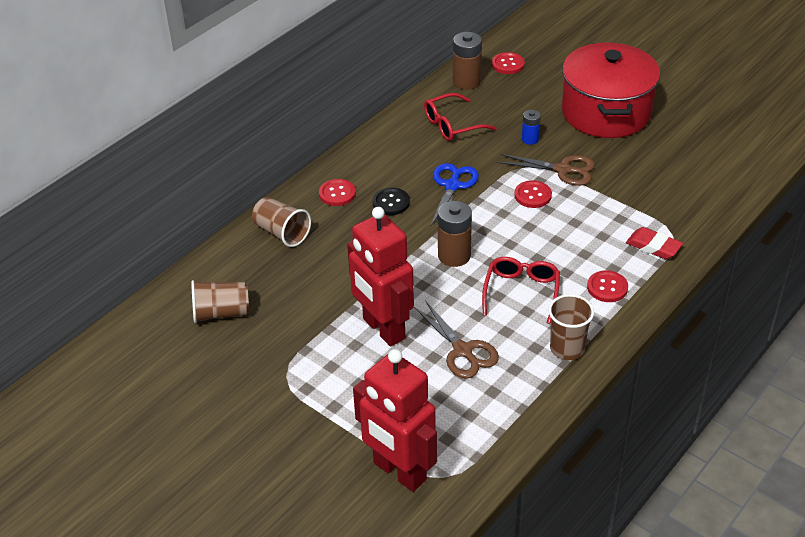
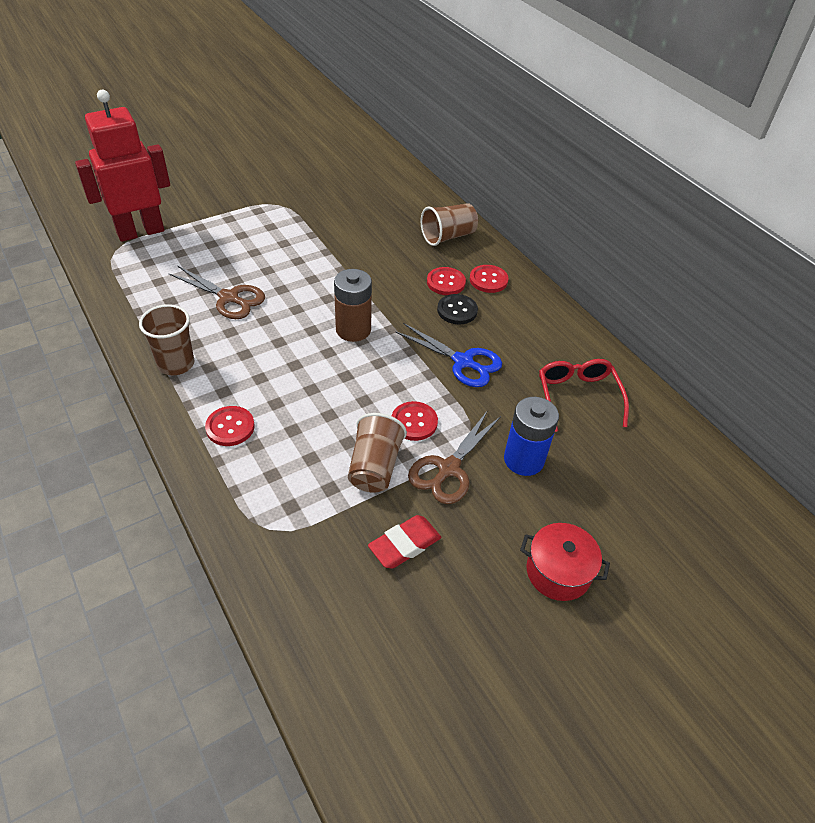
camera: 105 degrees right, 5 degrees up
brown cup [191,280,249,323] -> brown cup moved to [348,413,407,493]
red robot [347,207,414,347] -> none
brown scissors [414,300,499,378] -> brown scissors turned 135 degrees counterclockwise [169,266,265,319]
brown battery [453,32,482,90] -> none
red glasses [482,257,560,324] -> none
red button [492,52,525,74] -> red button moved to [427,267,466,295]
blue battery [522,110,541,145] -> blue battery [504,397,559,476], size x1.73
red pot [562,42,660,138] -> red pot [520,523,610,601], size x0.46
red eraser [626,227,683,259] -> red eraser moved to [368,515,441,569]

